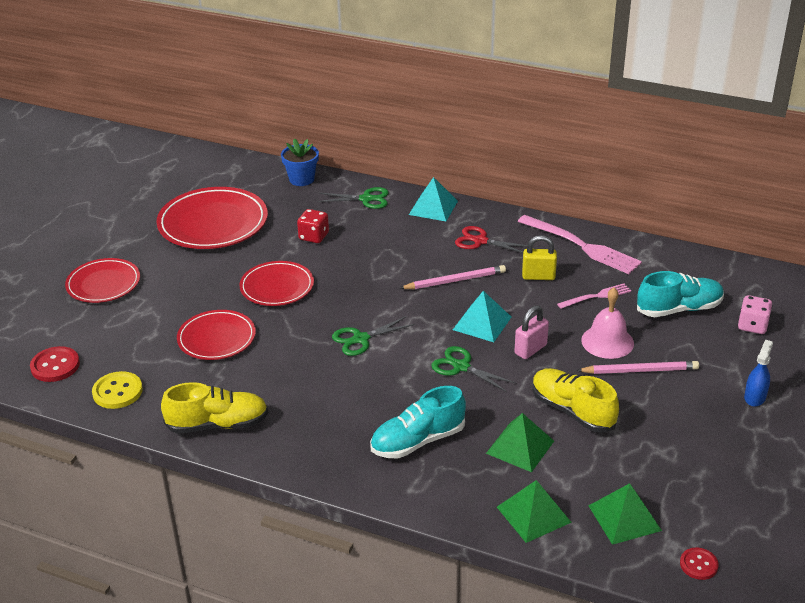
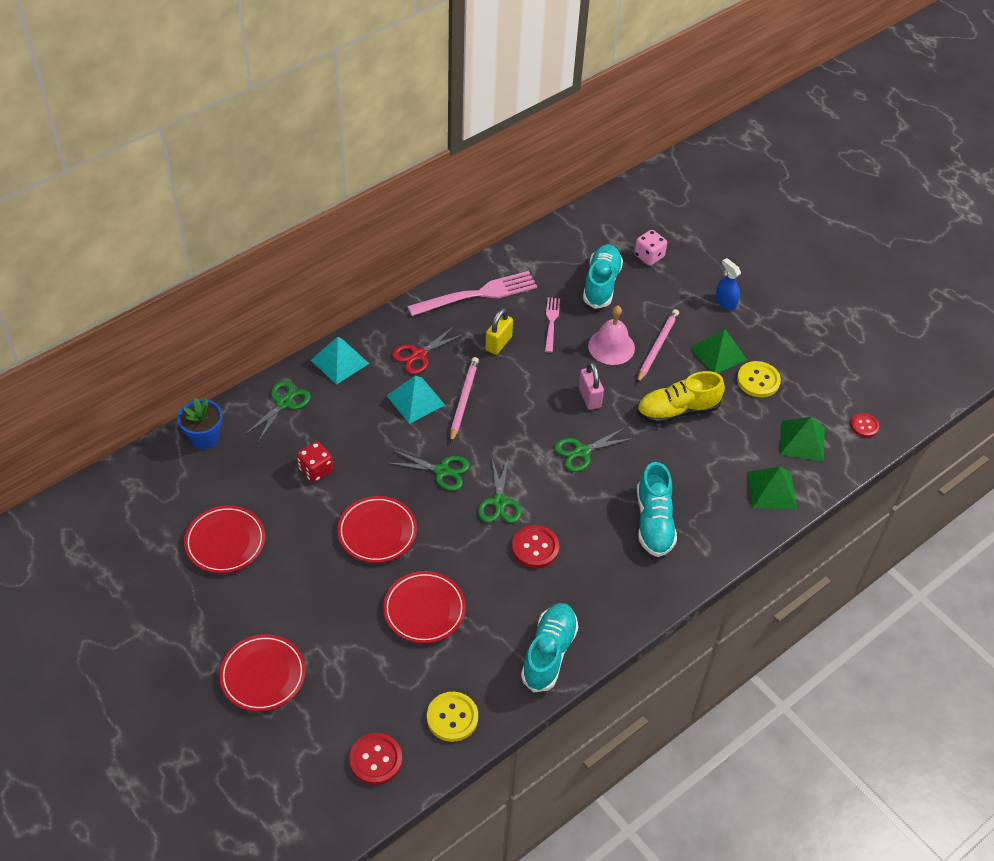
camera: 65 degrees left, 15 degrees up
red plate [156,187,268,249] -> red plate [184,505,265,573], size x0.62
yellow shoe [161,382,268,434] -> turquoise shoe [521,603,578,692]
turquoise pyramid [453,291,511,342] -> turquoise pyramid moved to [386,375,445,424]
green pyramid [486,413,554,472] -> green pyramid moved to [690,329,747,373]
none -> green scissors [388,450,470,491]
none -> red button [512,525,559,568]
none -> yellow button [737,361,781,398]

